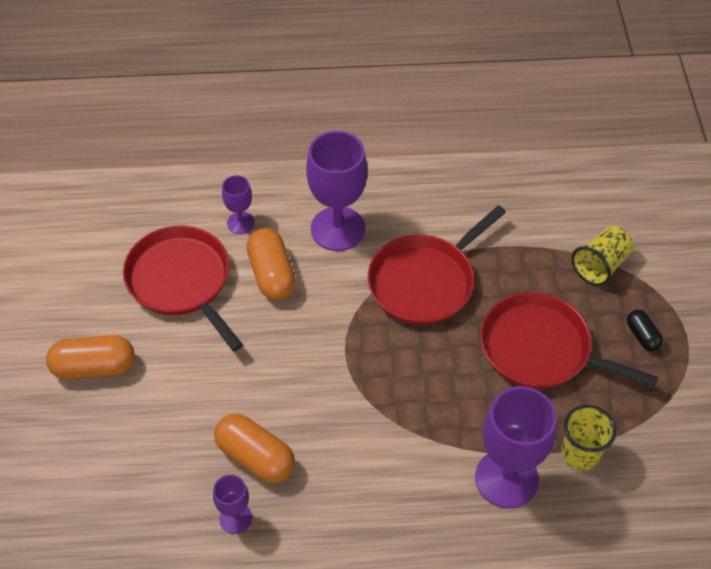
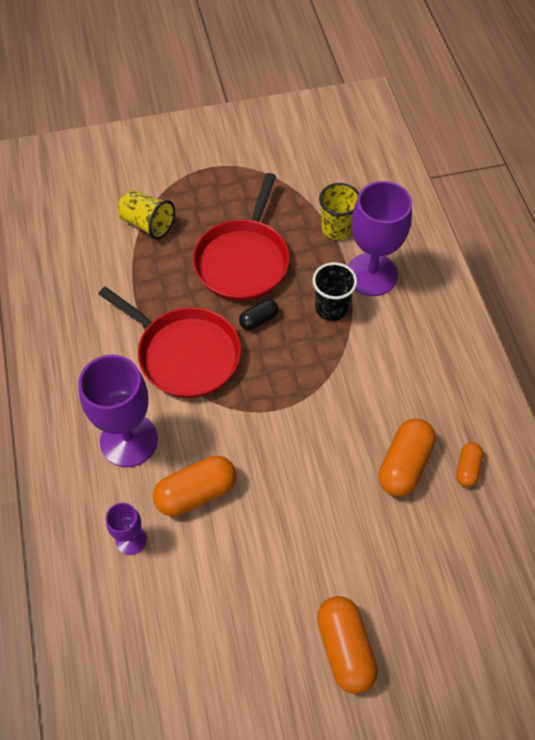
camera: 100 degrees left, 5 degrees up
red pan [123,226,243,351] -> none
purple goblet [213,474,252,534] -> orange capsule [456,442,483,487]
black capsule [627,310,663,351] -> black capsule moved to [239,299,279,330]
none -> black cup [313,262,357,321]

